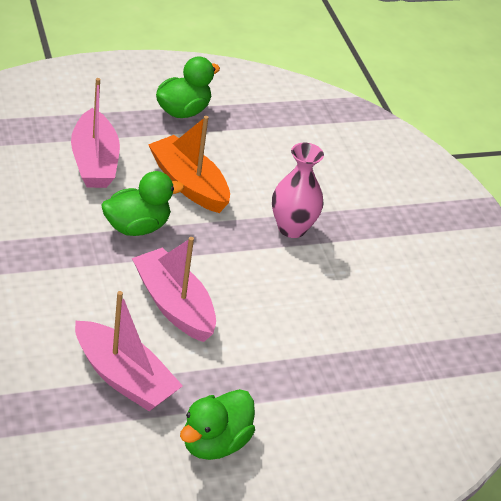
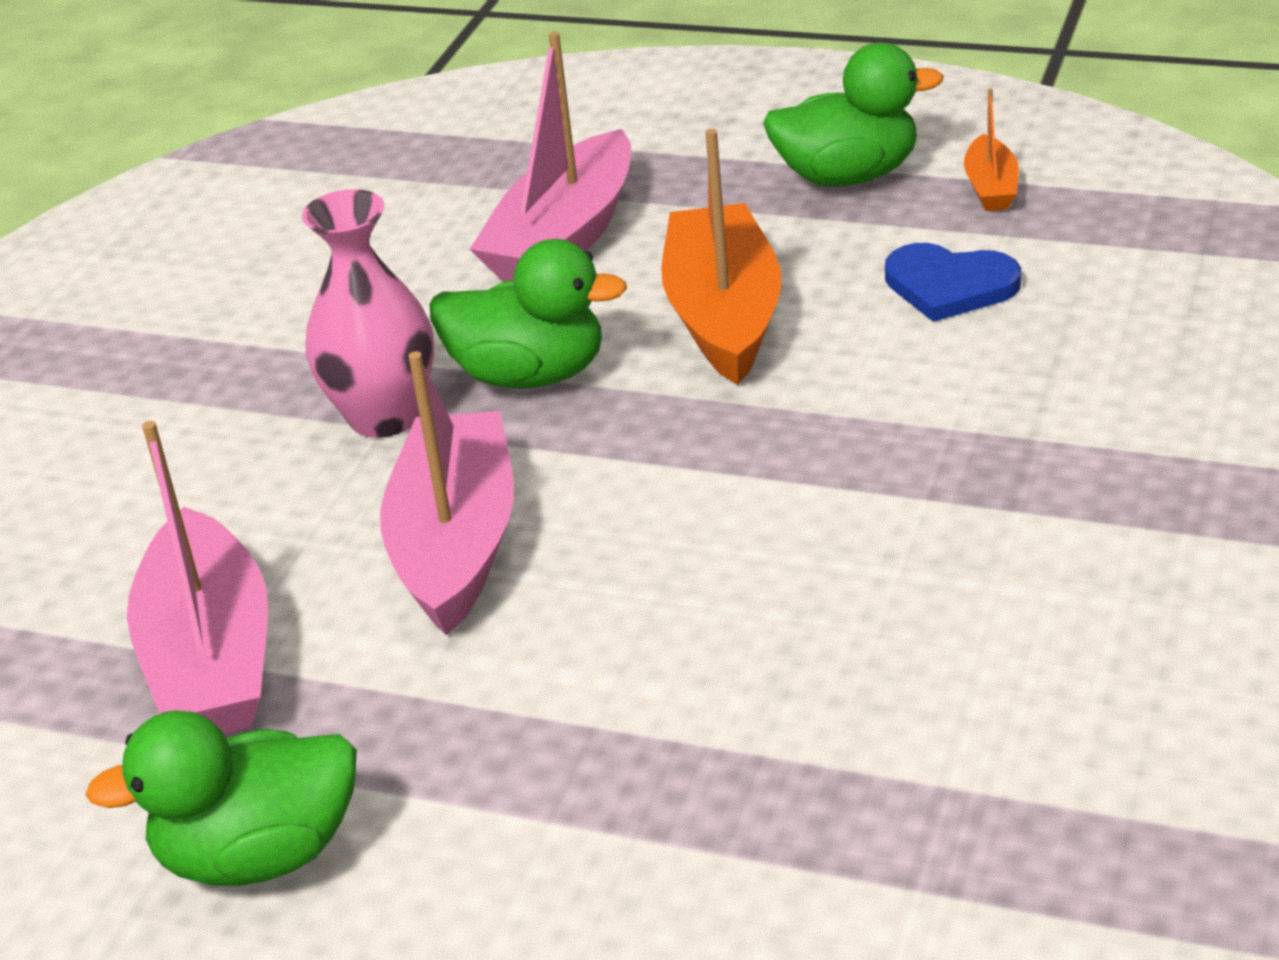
camera: 45 degrees right, 5 degrees down
pink vase [272,143,324,238] -> pink vase moved to [302,189,434,438]
none -> blue heart [885,243,1021,322]
none -> orange boat [964,89,1019,211]

